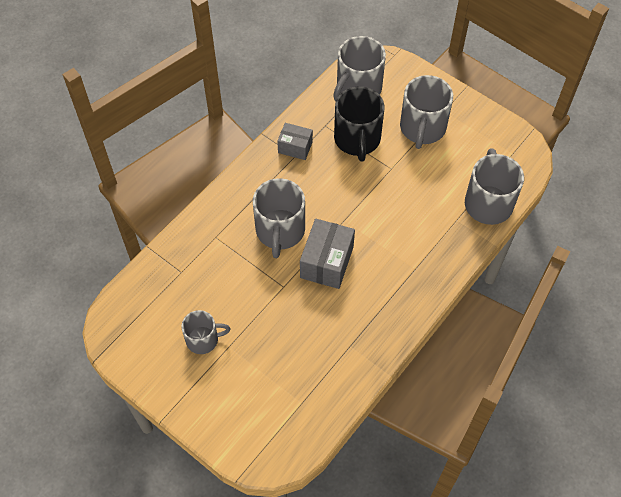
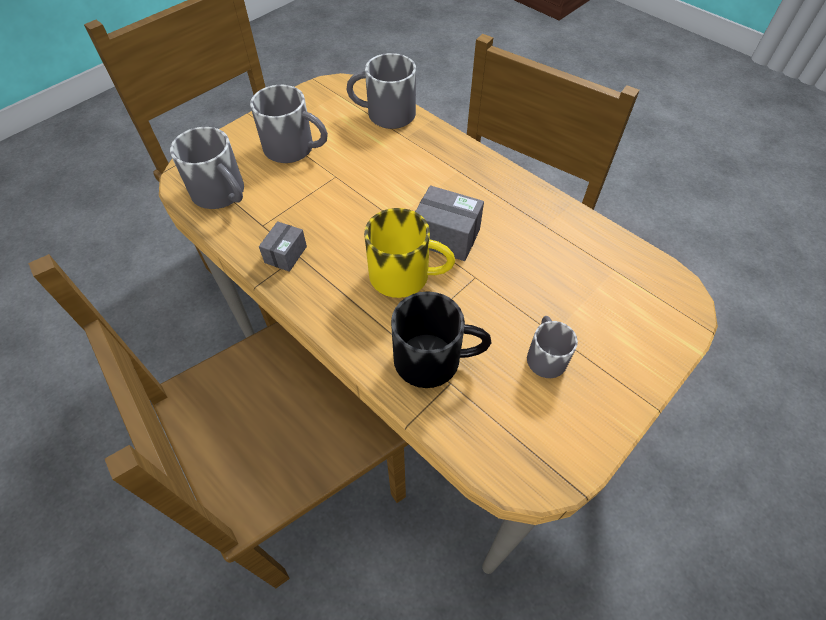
camera: 85 degrees left, 5 degrees down
grey mug [253,178,305,258] -> yellow mug [364,208,455,298]
black mug [334,87,384,162] -> black mug moved to [391,292,491,388]

